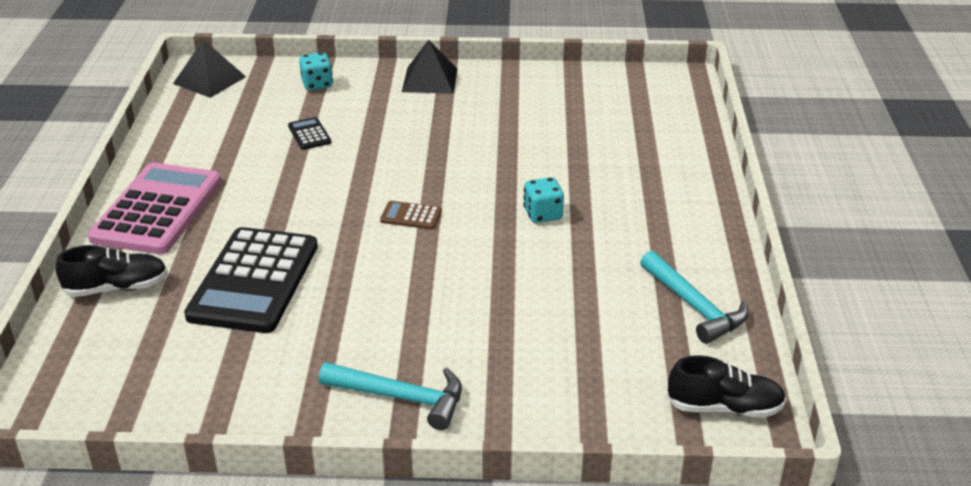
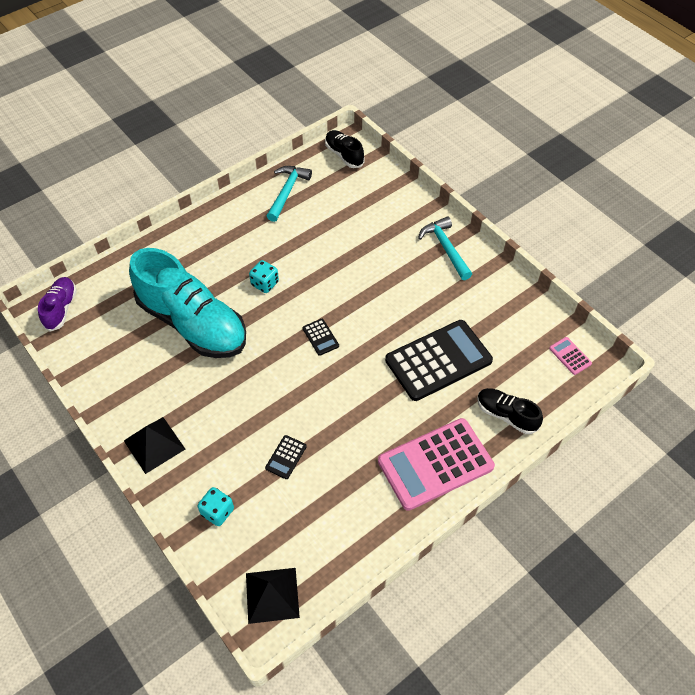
camera: 130 degrees left, 20 degrees up
brown calculator [380,201,442,229] -> black calculator [303,319,339,356]
none -> purple shoe [38,277,77,332]
none -> turquoise shoe [129,248,246,358]
none -> pink calculator [549,337,592,375]

